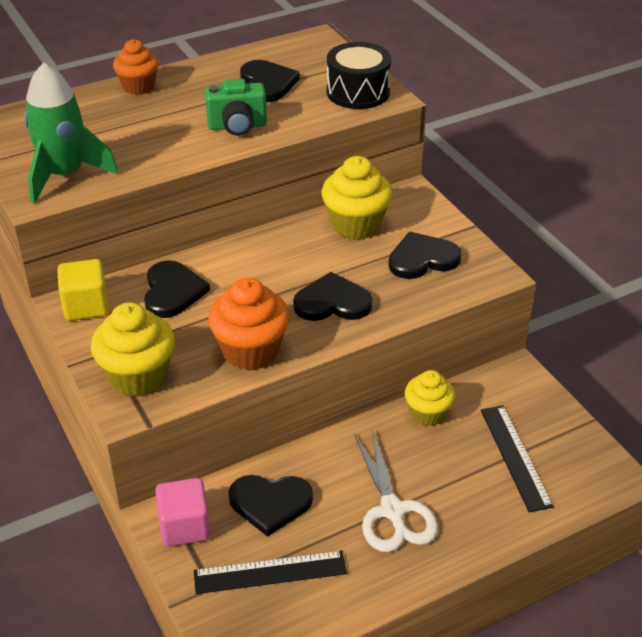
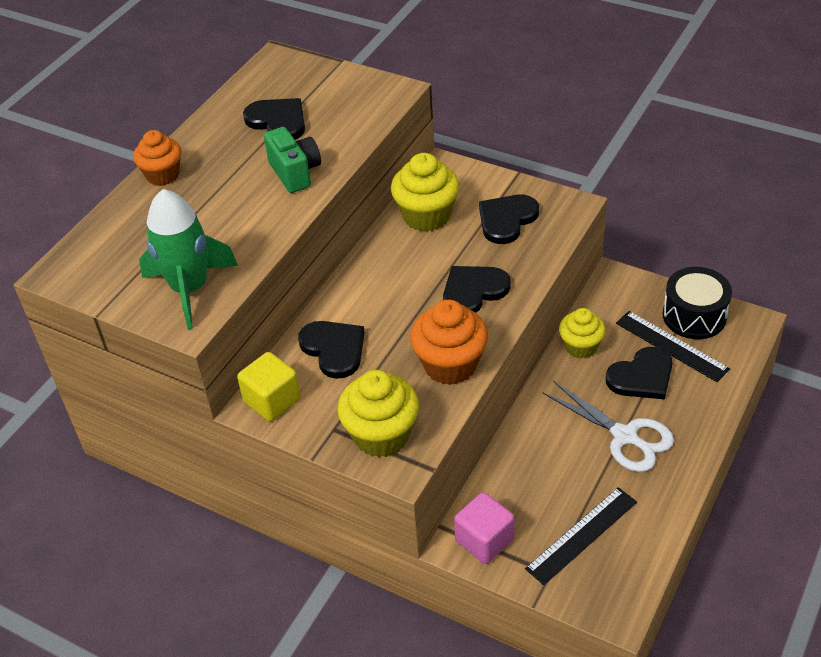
camera: 30 degrees left, 5 degrees up
green camera [205,79,267,136] -> green camera turned 75 degrees counterclockwise [264,127,321,193]
black heart [229,475,313,537] -> black heart moved to [606,347,673,399]
black drum [327,42,391,109] -> black drum moved to [663,267,732,339]

